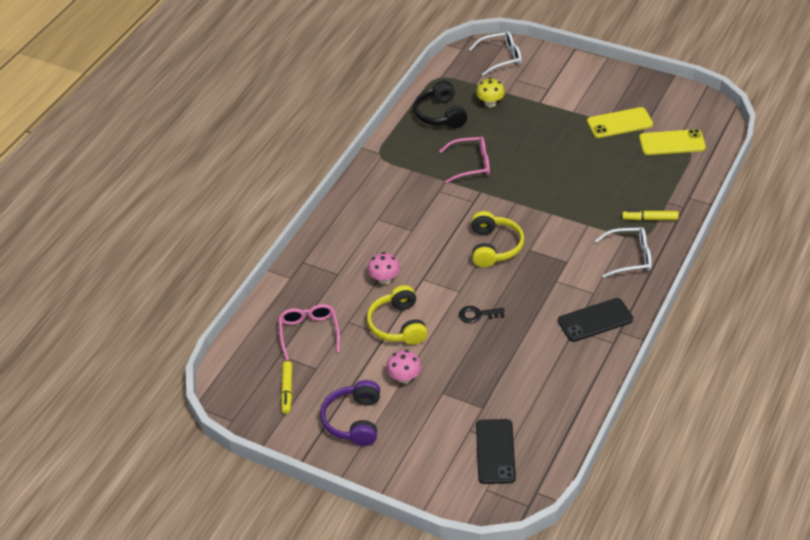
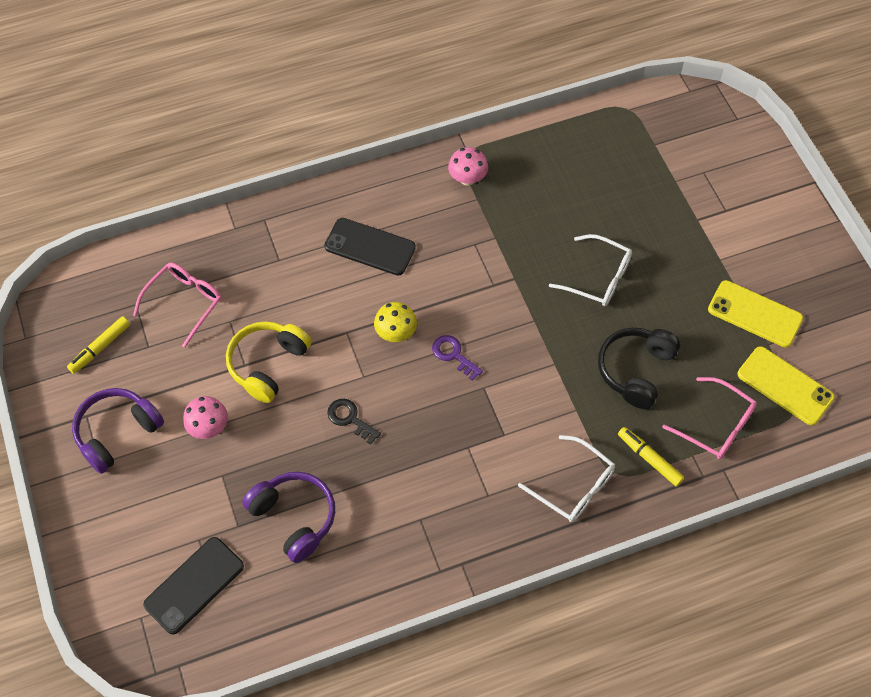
camera: 40 degrees right, 15 degrees up
pink mushroom [368,252,400,284] -> pink mushroom moved to [448,147,488,186]
black headphones [413,81,467,128] -> black headphones moved to [598,328,681,409]
pink glasses [440,136,490,183] -> pink glasses moved to [662,377,757,459]
white glasses [469,31,522,76] -> white glasses moved to [549,234,632,306]
yellow headphones [471,211,524,267] -> purple key [432,335,483,381]
yellow mushroom [476,78,505,107] -> yellow mushroom moved to [374,302,417,342]
black phone [558,298,633,342] -> black phone moved to [324,218,416,275]
none -> purple headphones [242,472,335,563]

